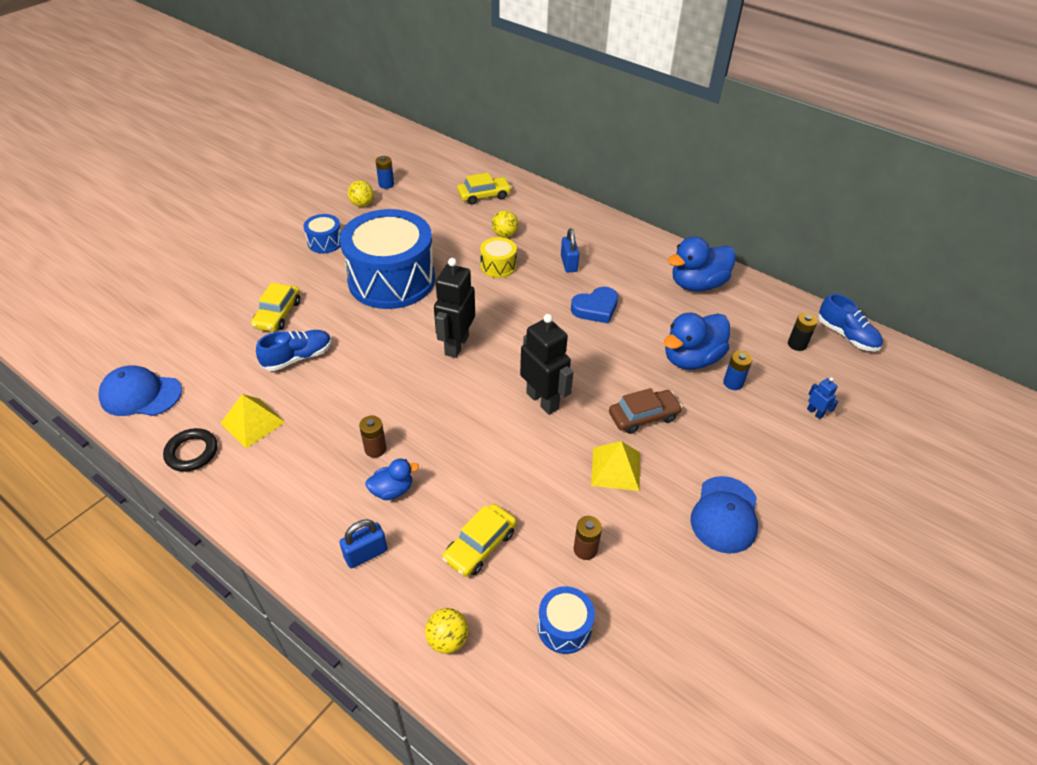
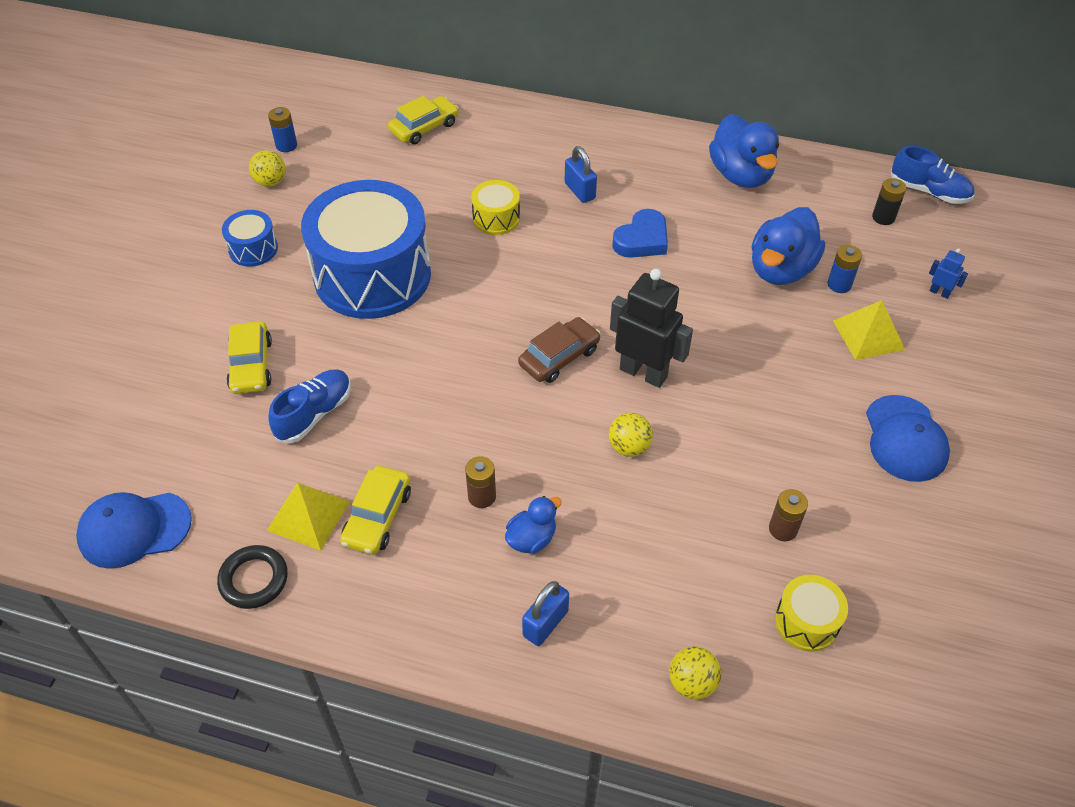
camera: 20 degrees left, 5 degrees up
black robot [434,258,475,358] -> none
yellow car [442,504,516,577] -> yellow car moved to [340,466,411,555]
yellow ball [492,210,518,237] -> yellow ball moved to [609,413,653,457]
blue drum [538,586,595,654] -> yellow drum [775,575,848,651]
yellow pyramid [591,441,640,491] -> yellow pyramid moved to [833,300,905,360]
brown car [609,388,682,434] -> brown car moved to [518,317,600,383]
blue duck [668,236,736,291] -> blue duck turned 60 degrees counterclockwise [709,114,779,188]

